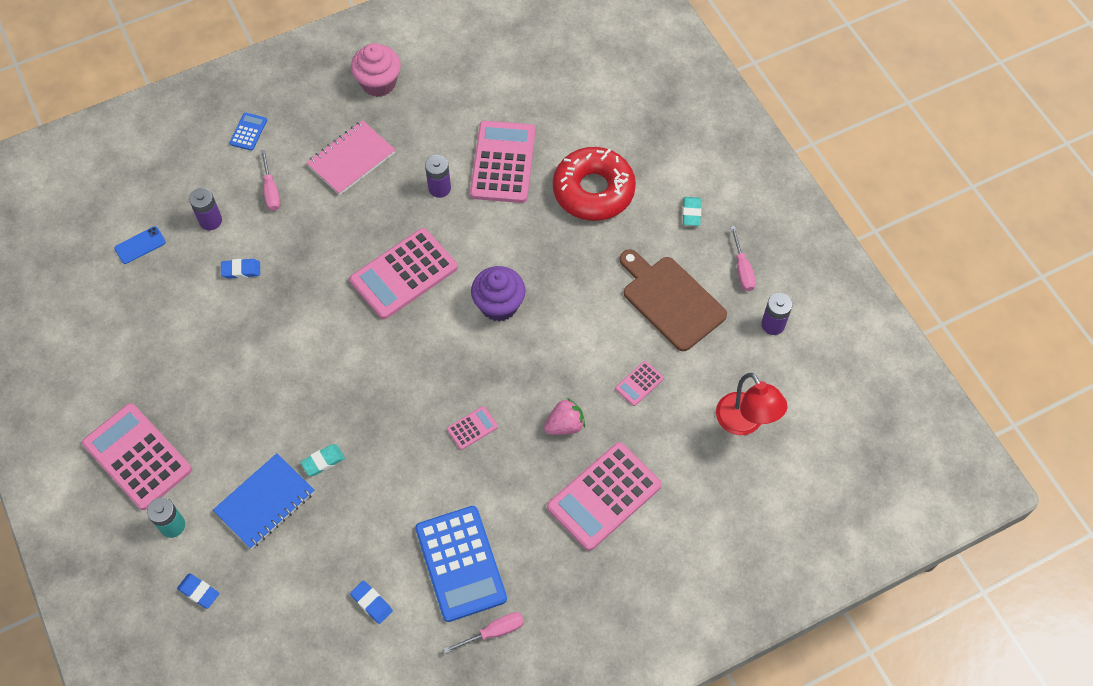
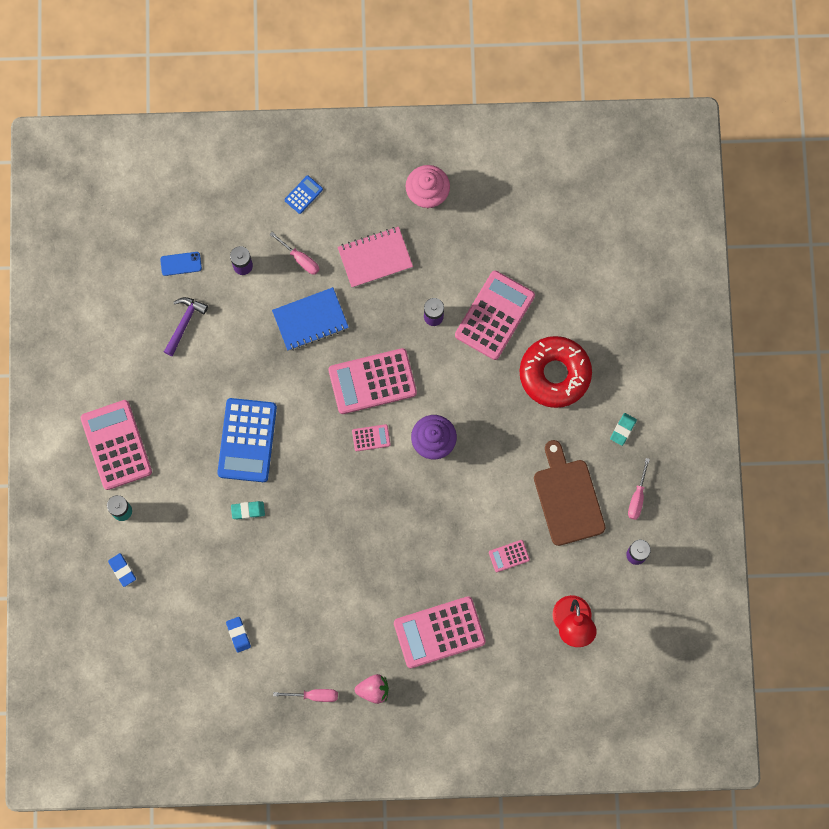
camera: 25 degrees right, 15 degrees up
blue notebook [213,453,314,549] -> blue notebook moved to [272,287,349,351]
blue eraser [221,259,260,279] -> none
pink screwdriver [261,150,280,211] -> pink screwdriver turned 60 degrees counterclockwise [269,232,320,275]
blue calculator [415,506,507,622] -> blue calculator moved to [217,398,277,482]
pink calculator [447,406,498,450] -> pink calculator moved to [352,424,391,451]
pink strawberry [544,398,585,435] -> pink strawberry moved to [355,674,389,704]
none -> purple hammer [164,297,208,356]

